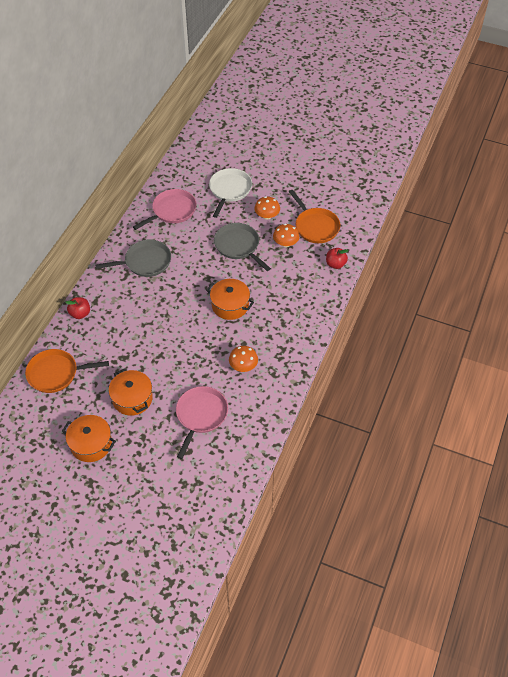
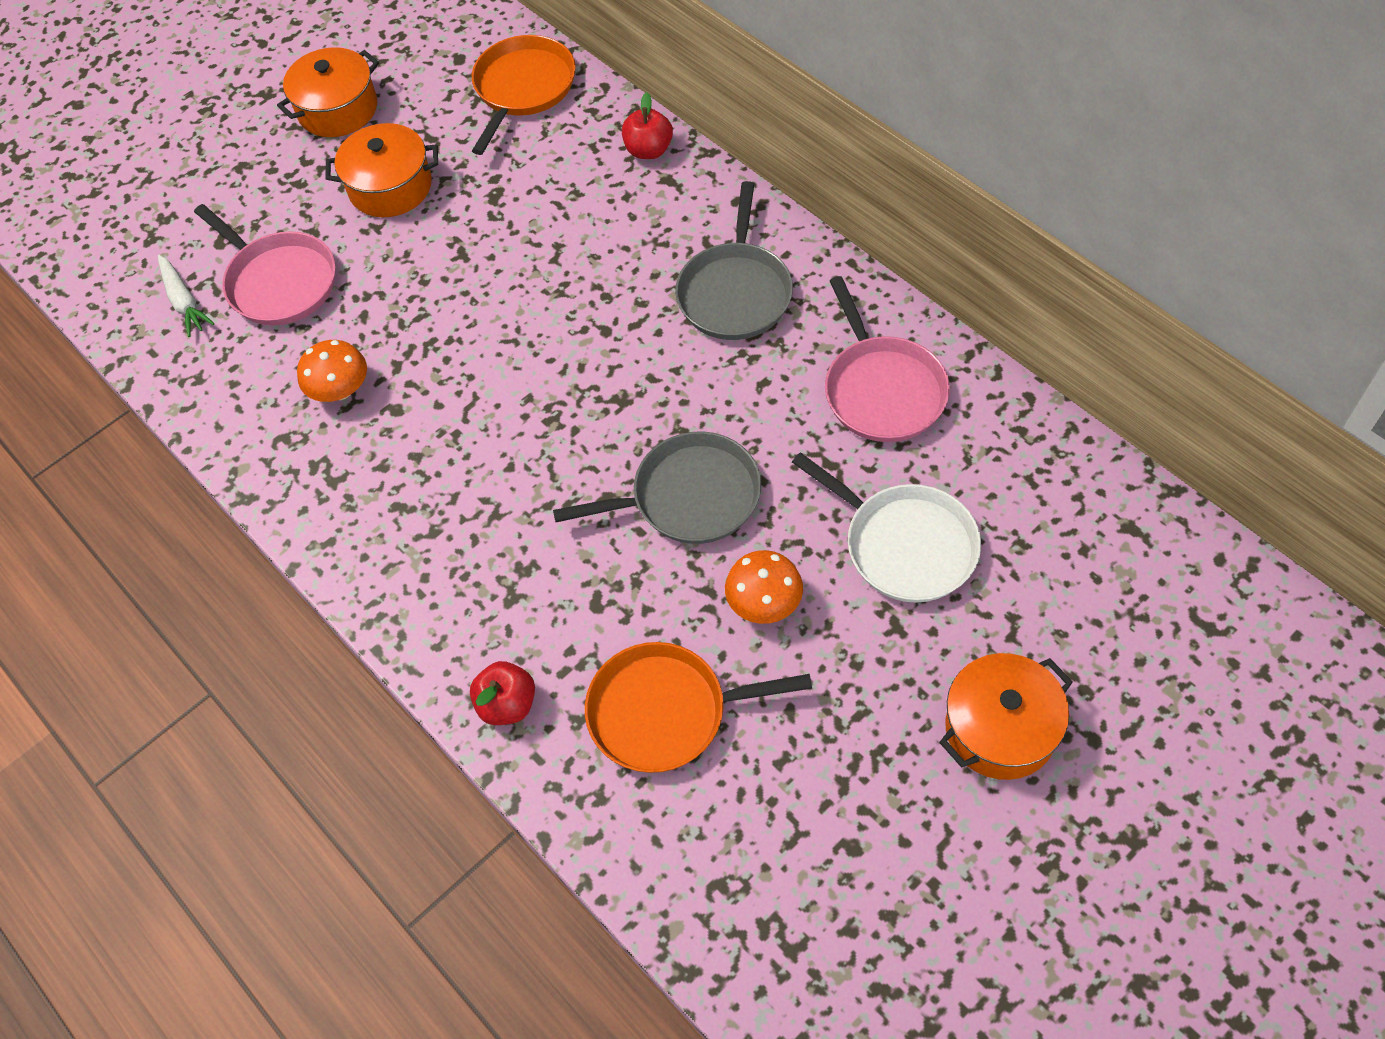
camera: 120 degrees right, 5 degrees up
orange pot [206,279,254,320] -> orange pot moved to [939,653,1073,780]
orange mushroom [273,224,300,247] -> none
none -> white carrot [158,255,215,337]

